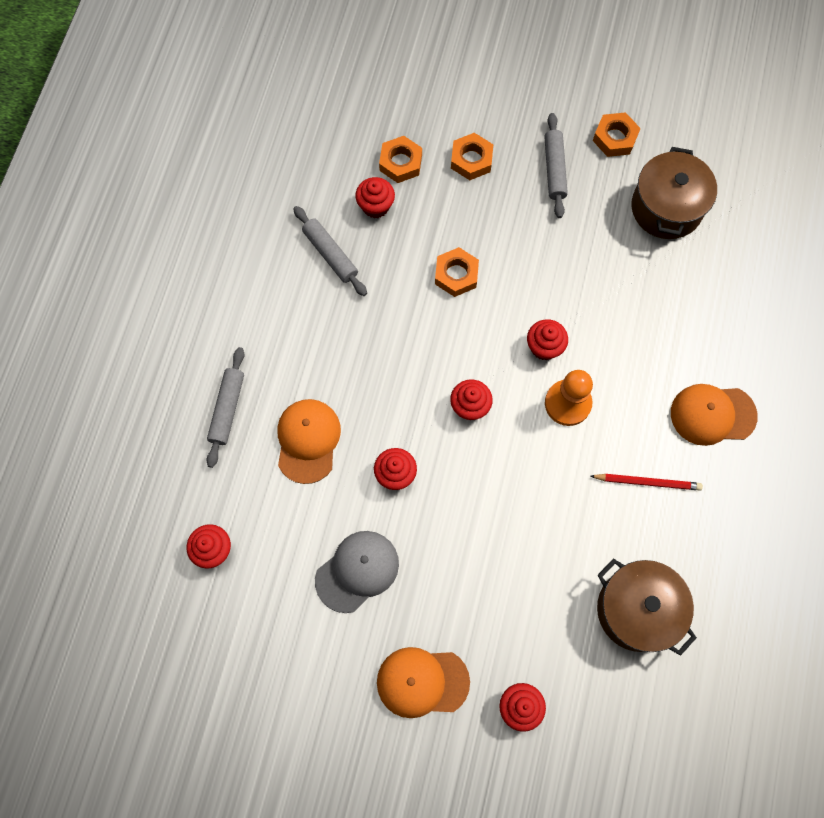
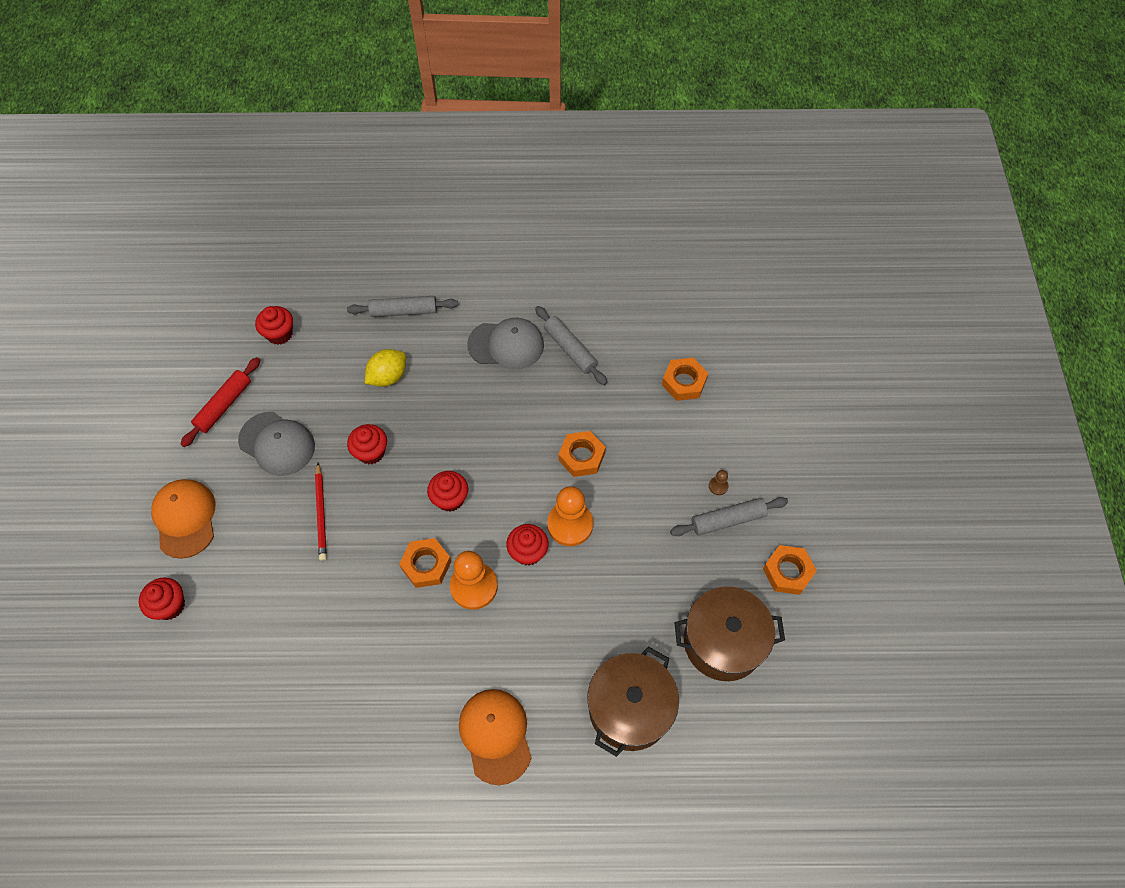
camera: 75 degrees right, 10 degrees down
orange cap [277,399,341,484] -> yellow lemon [365,349,406,387]
grey rolling pin [293,206,367,296] -> grey rolling pin turned 75 degrees counterclockwise [535,306,607,385]
red cupcake [355,177,395,218] -> none
orange nut [451,133,493,180] -> orange nut moved to [399,538,451,588]
red pencil [590,474,703,491] -> red pencil moved to [315,463,327,561]
brown pot [597,558,697,655] -> brown pot moved to [587,646,679,757]
none -> red rolling pin [180,357,260,447]
none -> grey cap [467,318,544,370]
none -> orange pawn [547,486,593,546]
none -> brown pawn [709,470,729,495]

